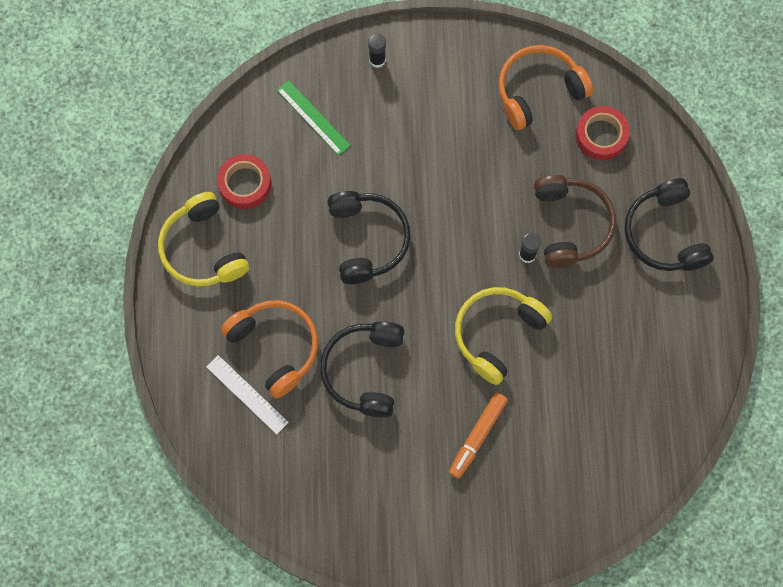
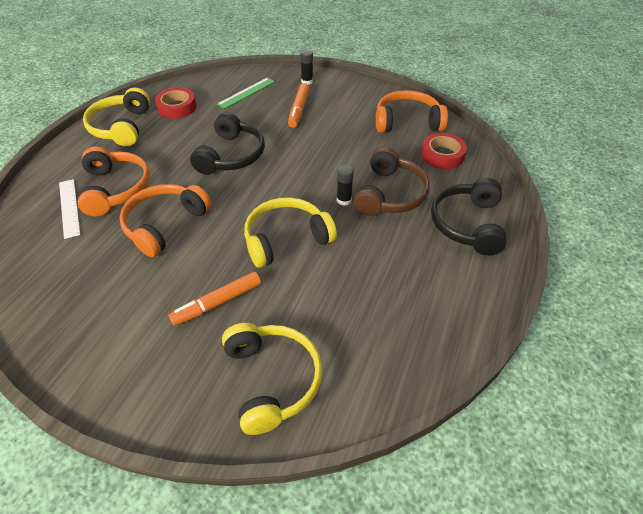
camera: 25 degrees right, 25 degrees down
green ruler [277,80,351,156] -> green ruler turned 60 degrees clockwise [216,78,275,109]
black headphones [320,321,405,417] -> orange headphones [120,184,212,257]
none -> yellow headphones [222,323,322,435]
none -> orange marker [288,83,310,128]

